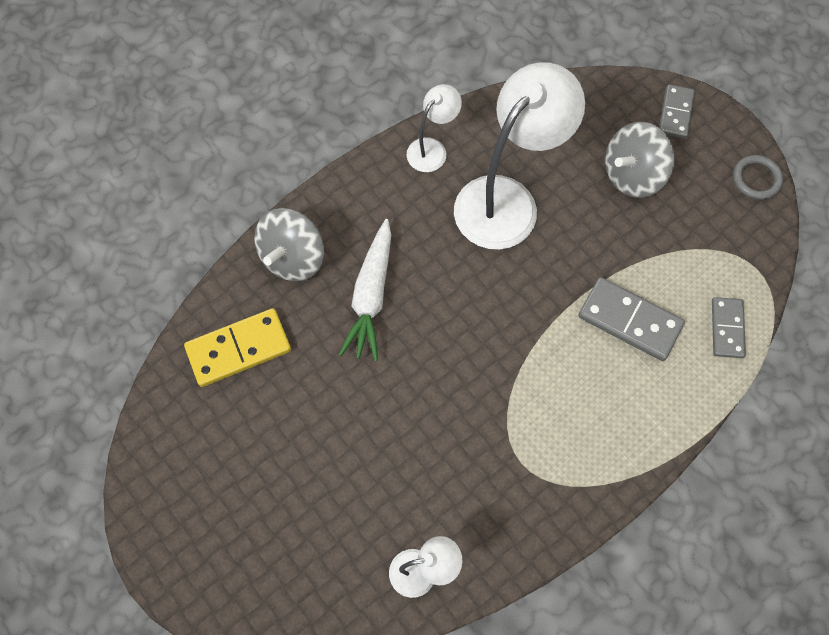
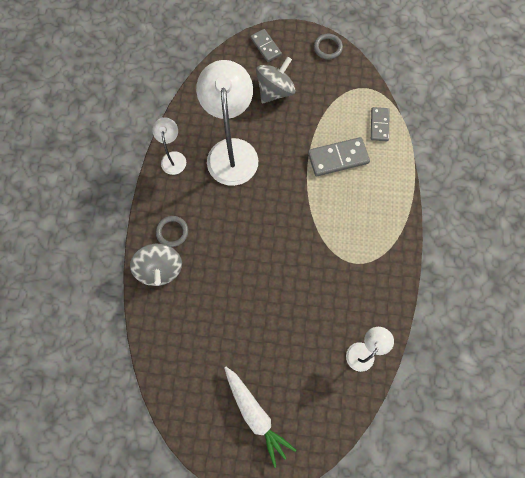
camera: 45 degrees left, 5 degrees up
yellow domino [184,308,291,387] -> none
white carrot [339,219,391,361] -> white carrot moved to [224,367,297,468]
grey spinning top [605,122,675,198] -> grey spinning top turned 150 degrees counterclockwise [256,56,295,103]
grey domino [712,297,746,358] -> grey domino turned 45 degrees clockwise [371,107,390,141]
none -> grey ring [156,216,188,247]

